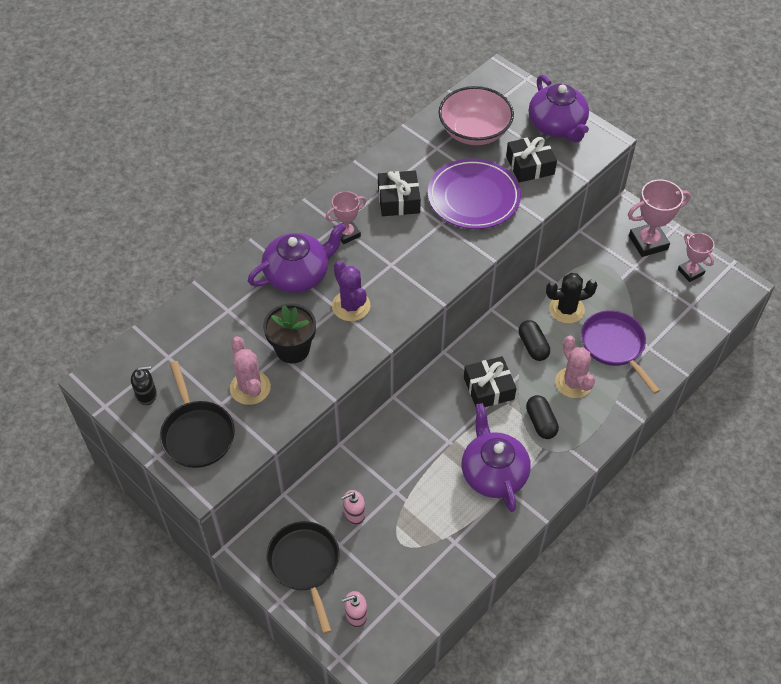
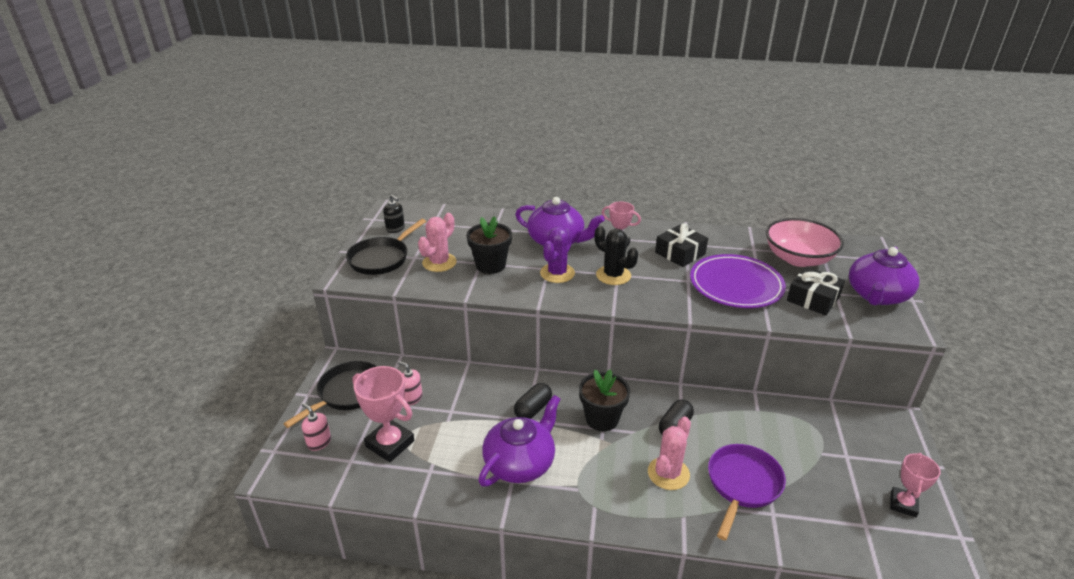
camera: 55 degrees right, 20 degrees down
black gift [464,356,517,407] -> black flower pot [579,369,630,431]
black capsule [526,395,559,439] -> black capsule moved to [514,383,552,419]
black cactus [546,273,597,324] -> black cactus moved to [595,226,638,285]
pink trophy [628,179,691,257] -> pink trophy moved to [352,366,414,462]

